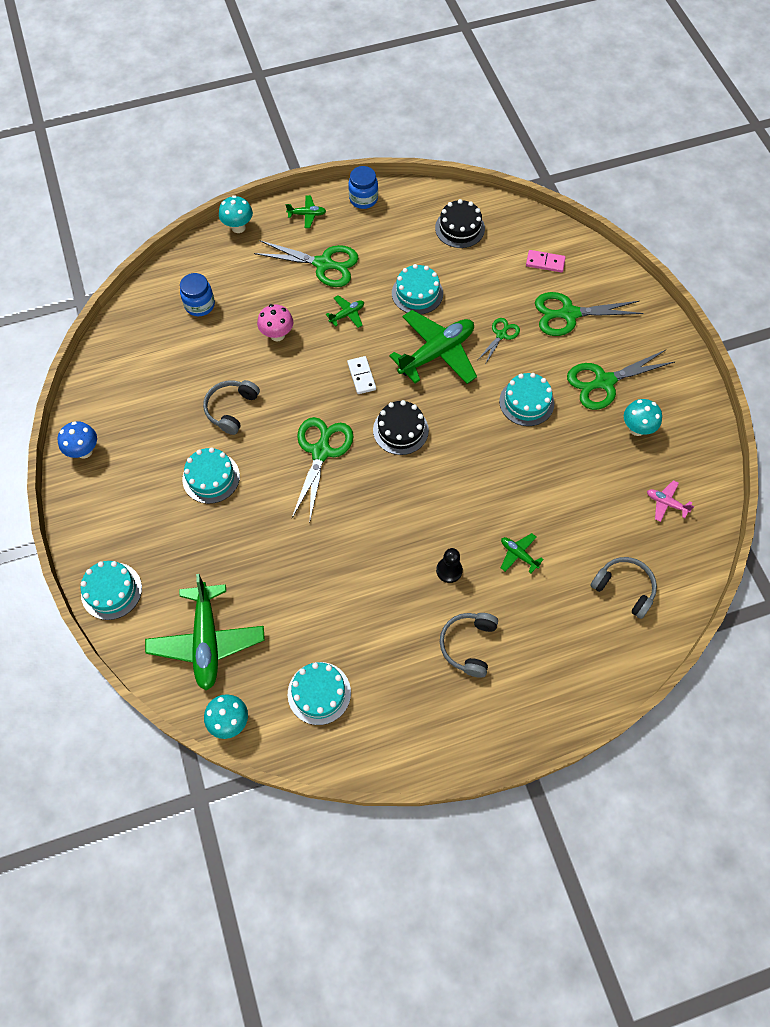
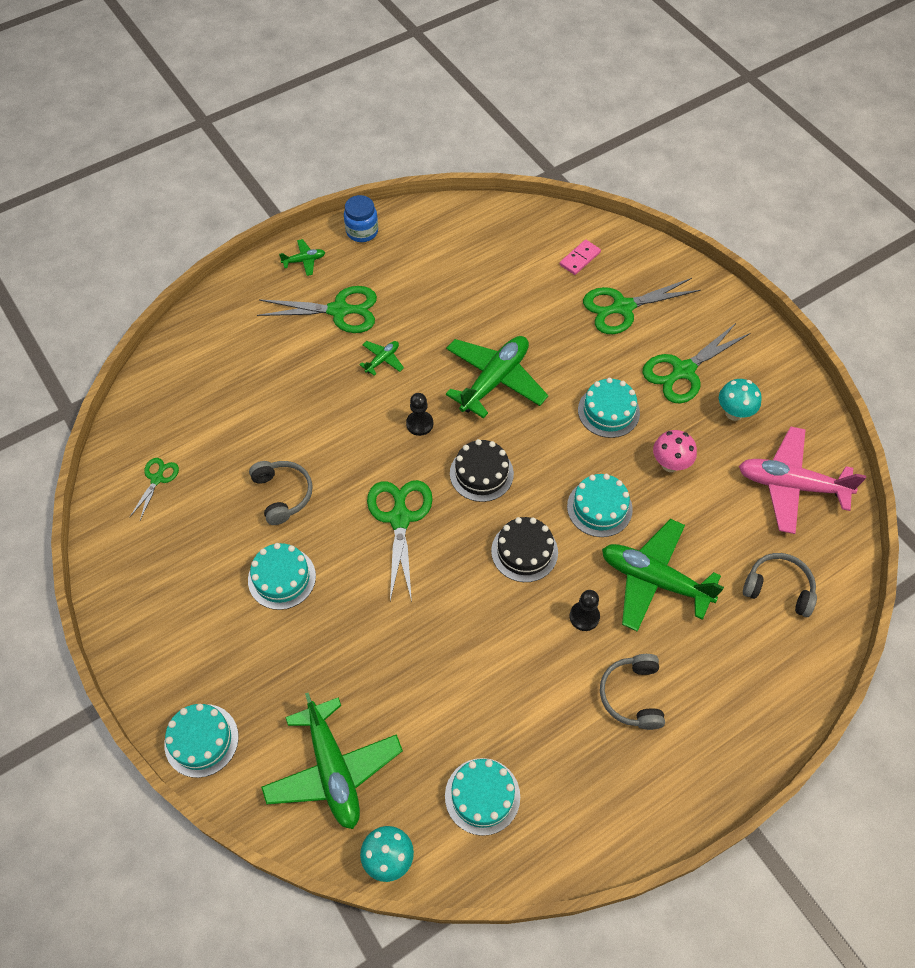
camera: 15 degrees left, 5 degrees down
blue mushroom [58,421,97,458] -> none
blue jar [180,273,215,316] -> none
grey headphones [203,380,260,435] -> grey headphones turned 150 degrees clockwise [249,461,313,525]
turquoise mushroom [219,195,253,233] -> none
pink mushroom [257,304,293,342] -> pink mushroom moved to [653,430,697,472]
white domino [347,356,376,394] -> black pawn [406,393,433,436]
turquoise cake [392,264,443,315] -> turquoise cake moved to [567,474,633,537]
black cake [435,199,485,248] -> black cake moved to [491,517,558,582]
green scissors [479,318,520,363] -> green scissors moved to [130,458,179,520]
green plane [501,533,544,573] -> green plane [602,519,724,632], size x2.23
pink domino [526,250,566,272] -> pink domino turned 45 degrees counterclockwise [560,240,601,275]
pink plane [647,480,694,522] -> pink plane [739,426,866,534], size x2.23

